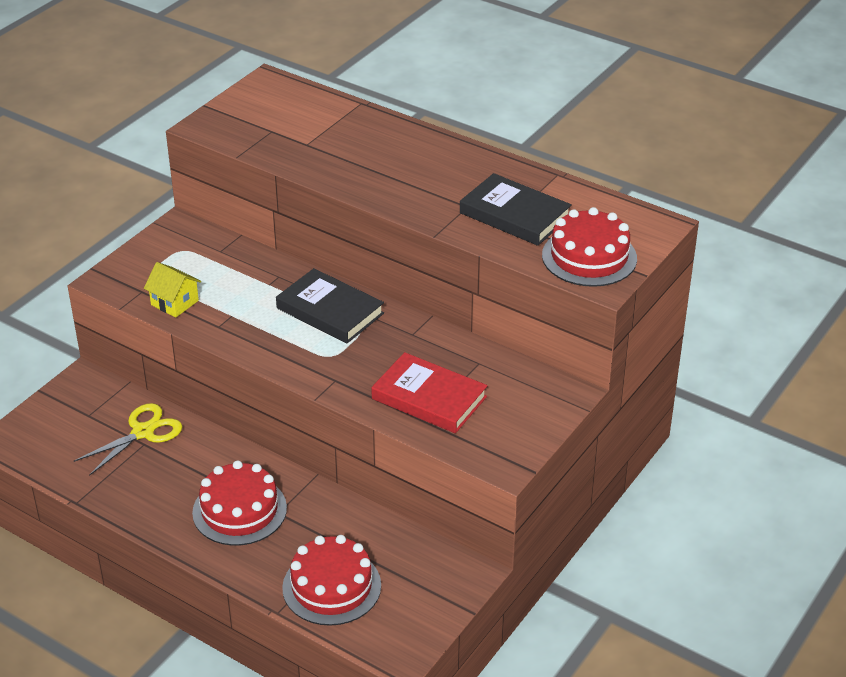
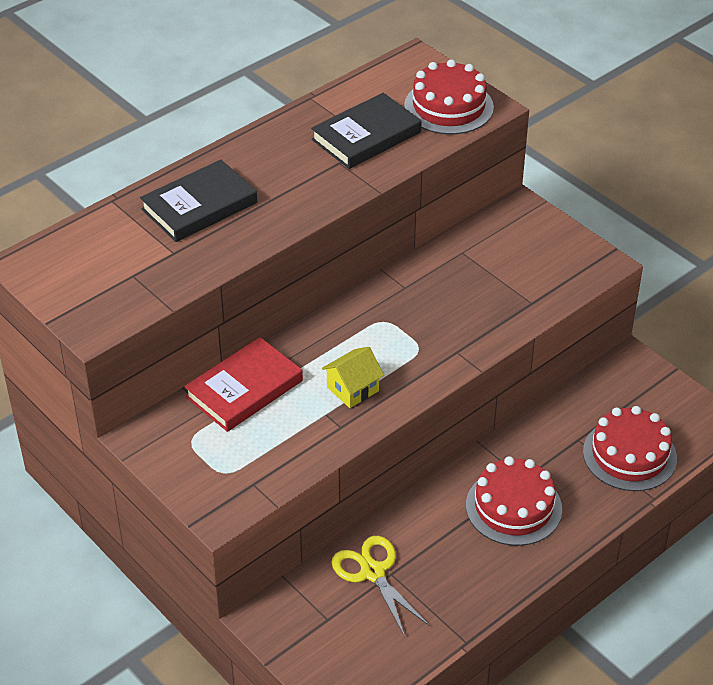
camera: 75 degrees left, 5 degrees up
yellow house [144,262,201,317] -> yellow house moved to [322,347,384,408]
black book [276,268,384,343] -> black book moved to [140,160,257,242]
red book [371,352,487,433] -> red book moved to [184,337,303,432]

